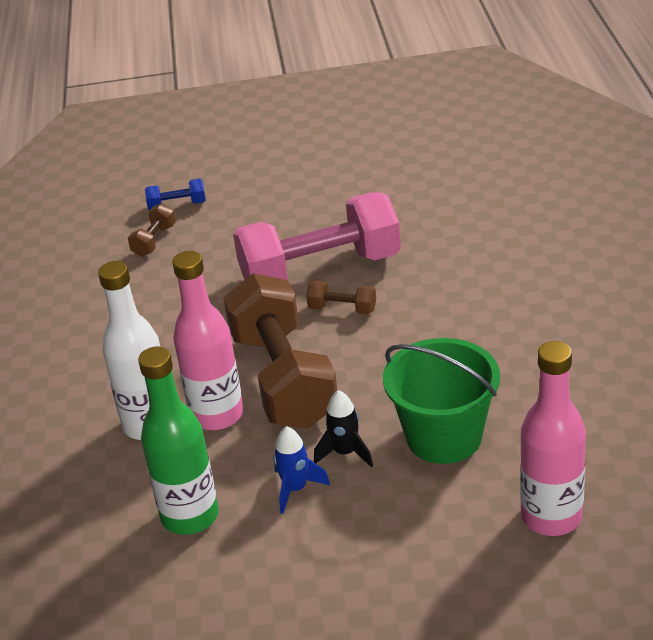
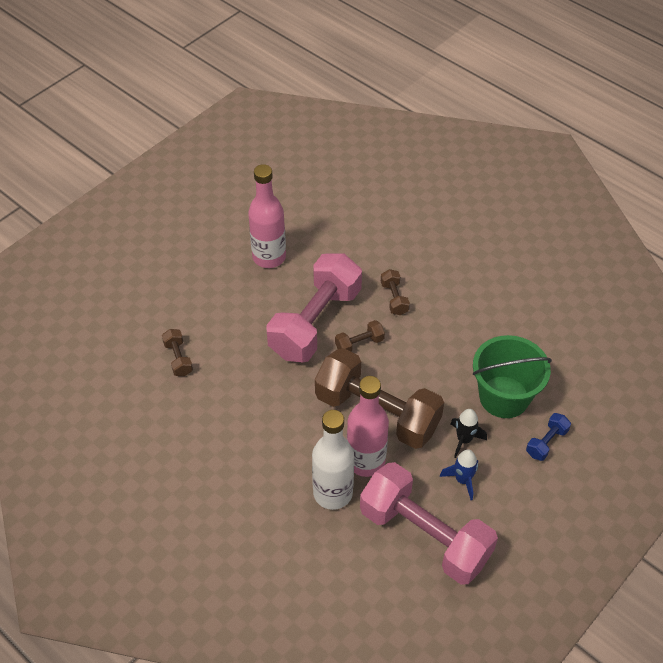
camera: 45 degrees left, 15 degrees up
green bottle [138,347,219,535] -> pink dumbbell [360,462,498,585]
blue dumbbell [145,179,206,210] -> blue dumbbell moved to [526,413,571,461]
pink bottle [520,341,586,536] -> pink bottle moved to [248,164,286,268]
none -> brown dumbbell [381,269,410,315]

